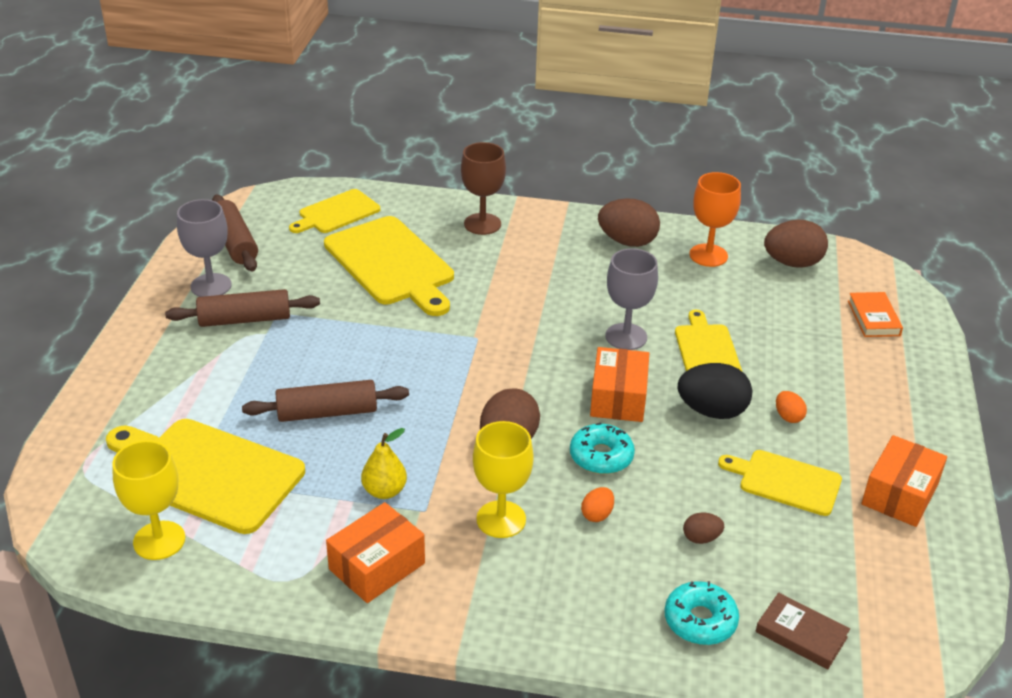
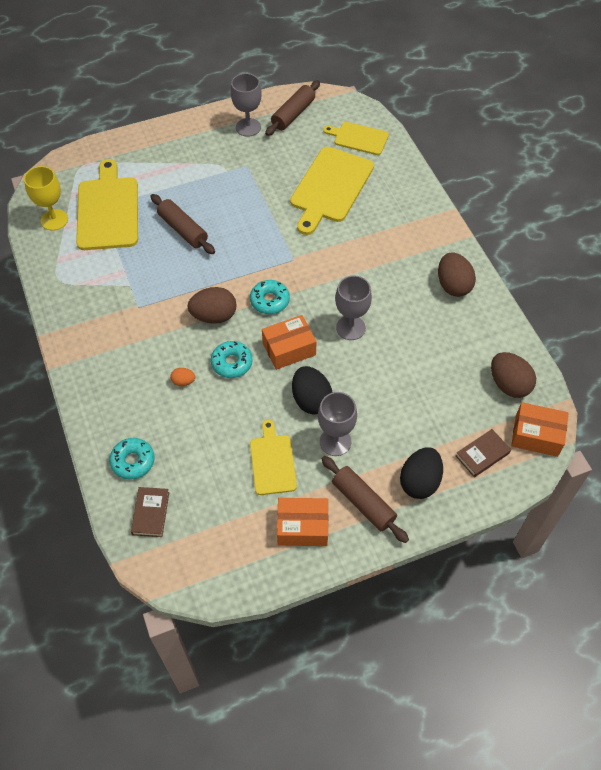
camera: 60 degrees right, 20 degrees up
brown rolling pin [165,289,320,327] -> brown rolling pin moved to [322,456,409,543]
orange box [326,502,425,603] -> orange box moved to [511,402,568,457]
yellow pear [361,428,407,499] -> none
brown goblet [461,142,506,235] -> none
yellow goblet [473,421,534,538] -> none
yellow cutting board [675,310,742,371] -> none
brown egg [683,512,724,544] -> none
orange goblet [689,172,741,267] -> none
orange egg [776,391,807,423] -> grey goblet [318,392,357,456]
orange book [848,292,903,337] -> brown book [456,429,511,477]
none -> turquoise donut [250,280,290,314]
none -> black egg [400,448,443,499]

